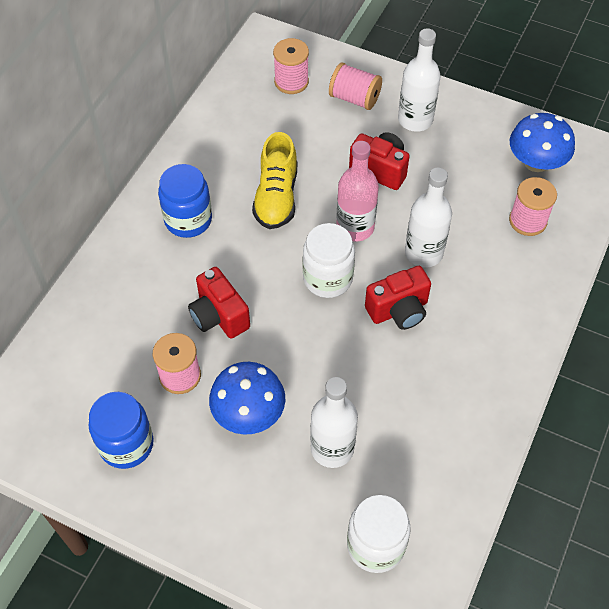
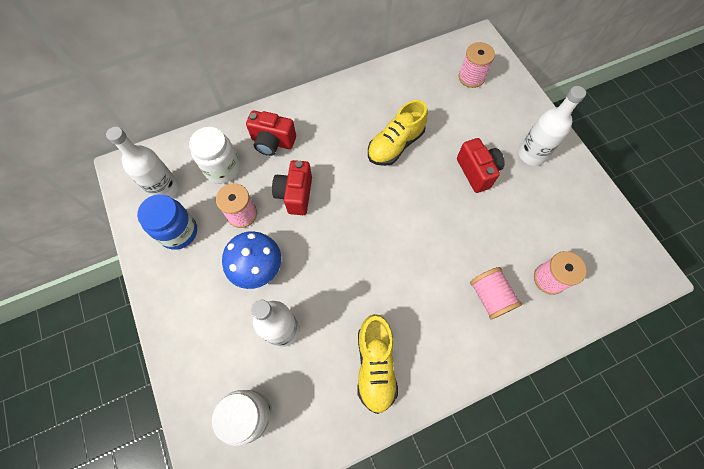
camera: 40 degrees right, 10 degrees up
blue jar [158,164,212,238] -> none
white jar [303,223,355,298] -> white jar moved to [189,127,240,184]
pink spool [329,62,382,110] -> pink spool moved to [470,267,522,320]
pink bottle [336,141,379,241] -> none
red camera [365,266,431,330] -> red camera moved to [246,111,296,156]
white bottle [405,168,452,268] -> white bottle moved to [106,127,179,198]
blue mushroom [510,113,575,172] -> none
none -> yellow shoe [357,314,398,414]

